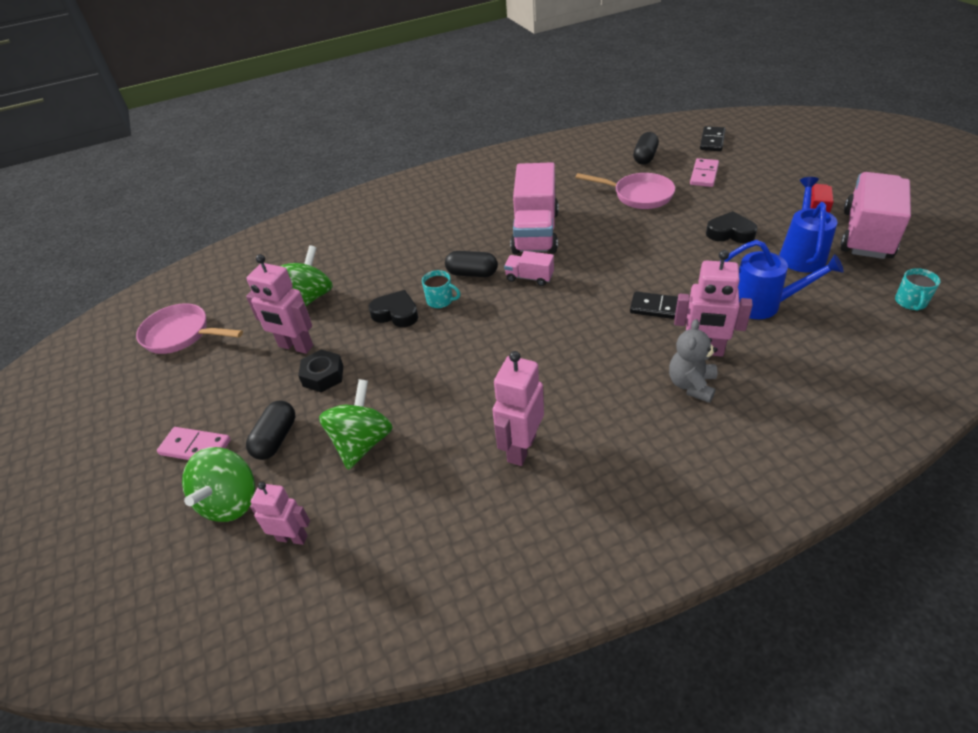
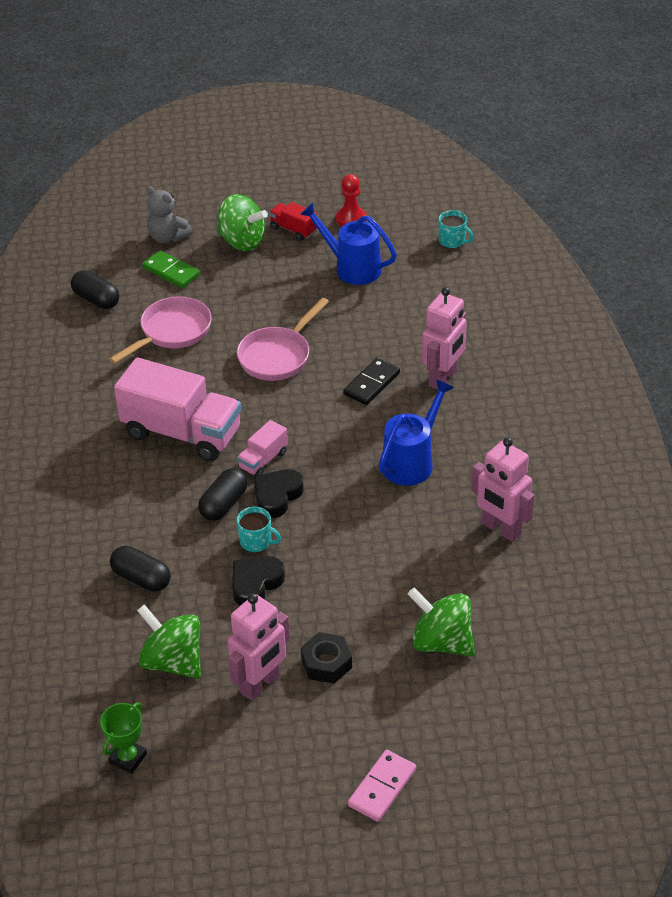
camera: 75 degrees left, 0 degrees up
pink pan [136,303,243,354] -> pink pan moved to [237,298,329,381]
green spinning top [182,447,255,522] -> green spinning top moved to [217,194,268,251]
black capsule [246,401,295,460] -> black capsule moved to [110,546,171,592]
pink robot [250,482,310,545] -> none
turquoise mug [422,270,460,309] -> turquoise mug turned 75 degrees clockwise [237,507,281,552]
grey teddy bear [669,319,718,403] -> grey teddy bear moved to [146,186,193,243]
pink domino [690,158,719,187] -> green domino [142,250,200,288]
black domino [700,126,725,151] -> none
black heart [706,211,758,243] -> black heart moved to [254,469,304,518]
blue watering can [724,240,844,319] -> blue watering can moved to [379,379,454,486]
pink truck [840,172,911,259] -> red pawn [336,174,366,227]
none -> green trophy [100,702,147,774]

